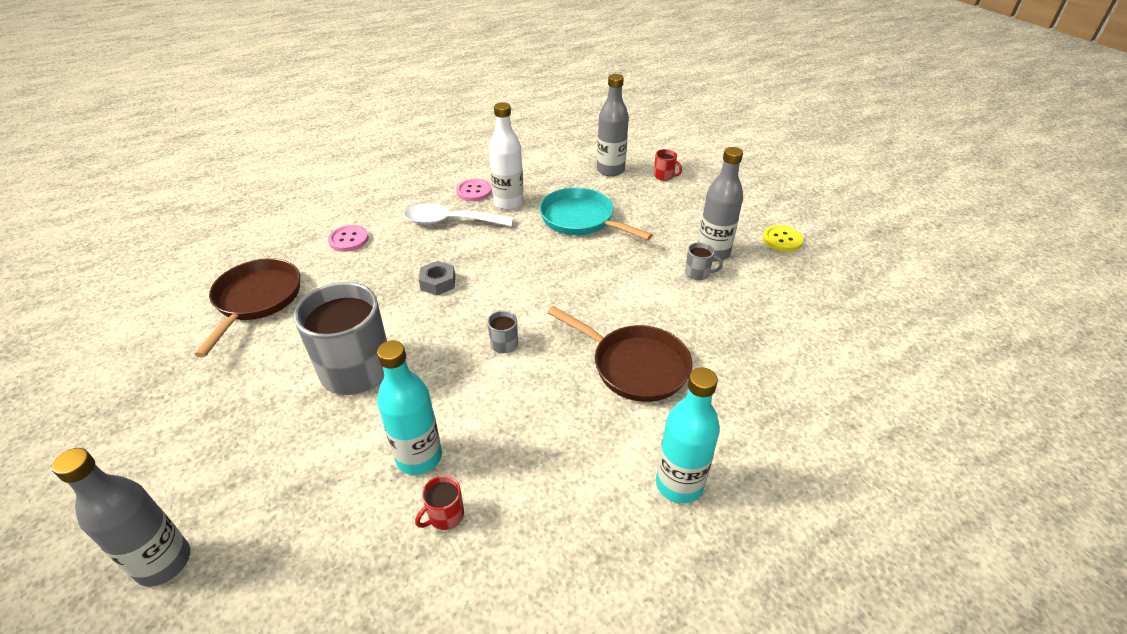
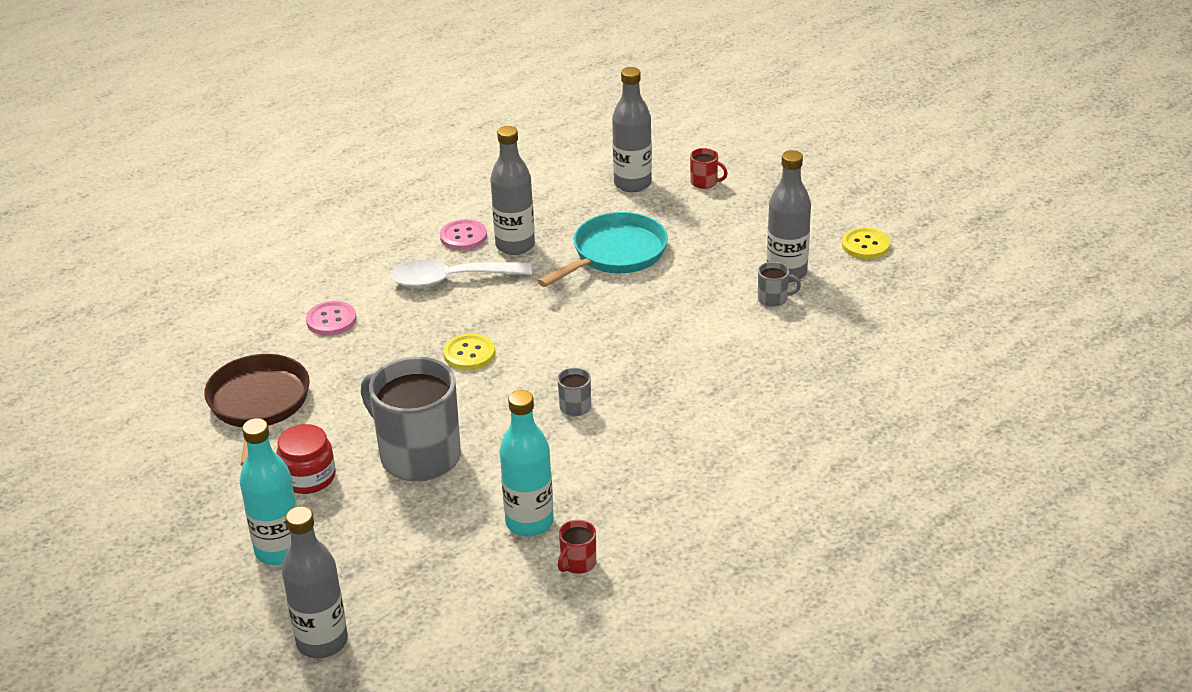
camera: 10 degrees left, 5 degrees down
grey nut [419,261,455,295] -> yellow button [443,334,495,370]
white bottle [489,102,524,210] -> grey bottle [490,126,535,255]
turquoise pan [539,188,653,240] -> turquoise pan turned 105 degrees clockwise [538,212,668,287]
brown pan [547,306,692,402] -> none
turquoise bottle [656,367,720,504] -> turquoise bottle moved to [240,418,297,565]
none -> red jar [276,424,336,494]

